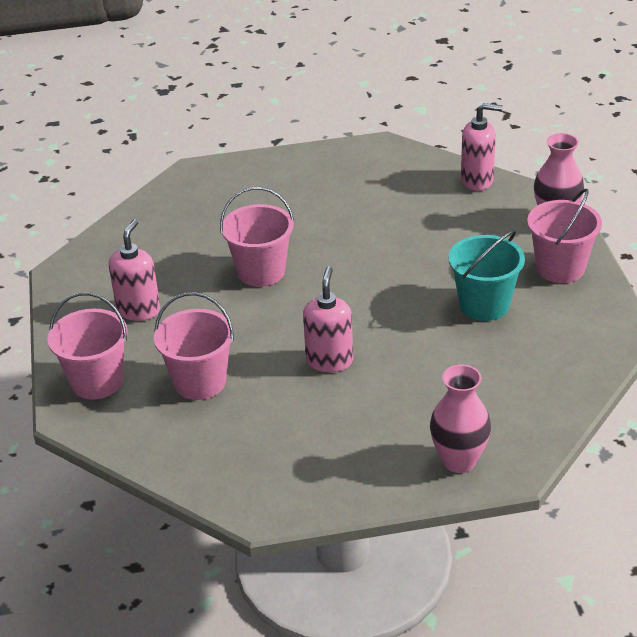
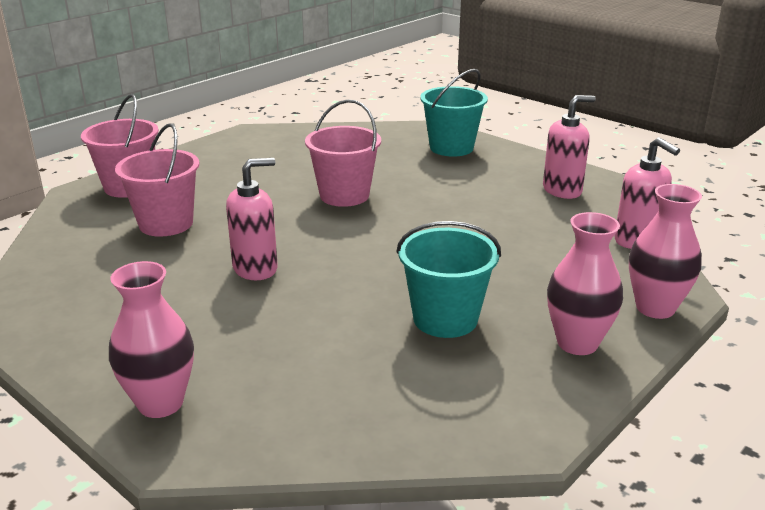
camera: 50 degrees right, 10 degrees down
pink soap dispenser [109,219,160,321] -> pink soap dispenser moved to [543,95,596,199]
pink bucket [527,189,602,283] -> pink vase [547,212,623,355]
none -> turquoise bucket [420,69,488,157]

